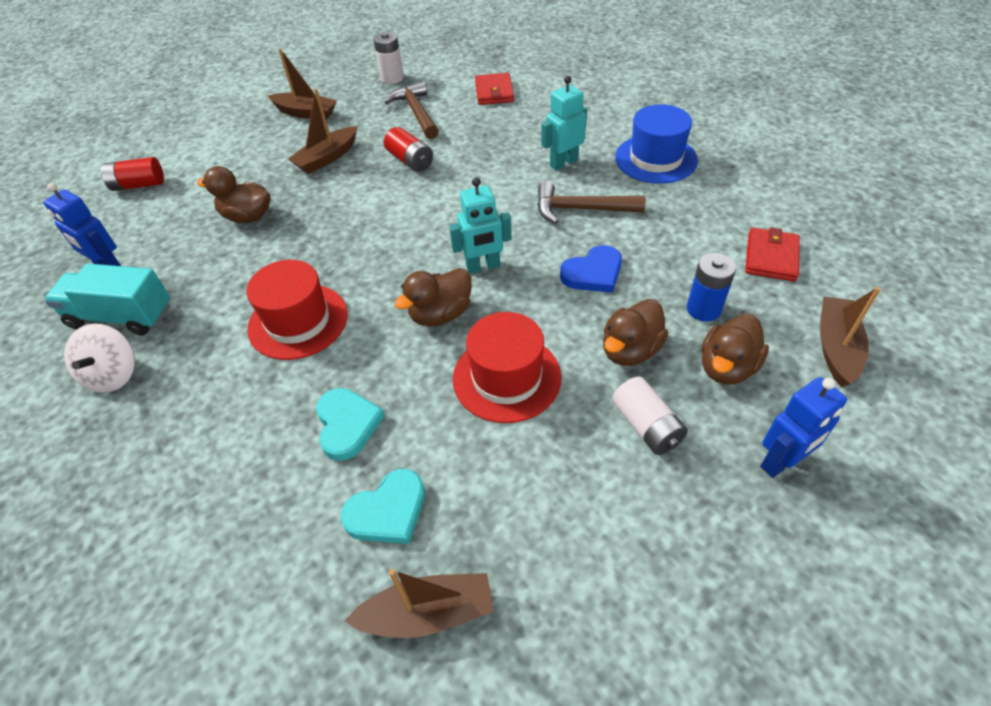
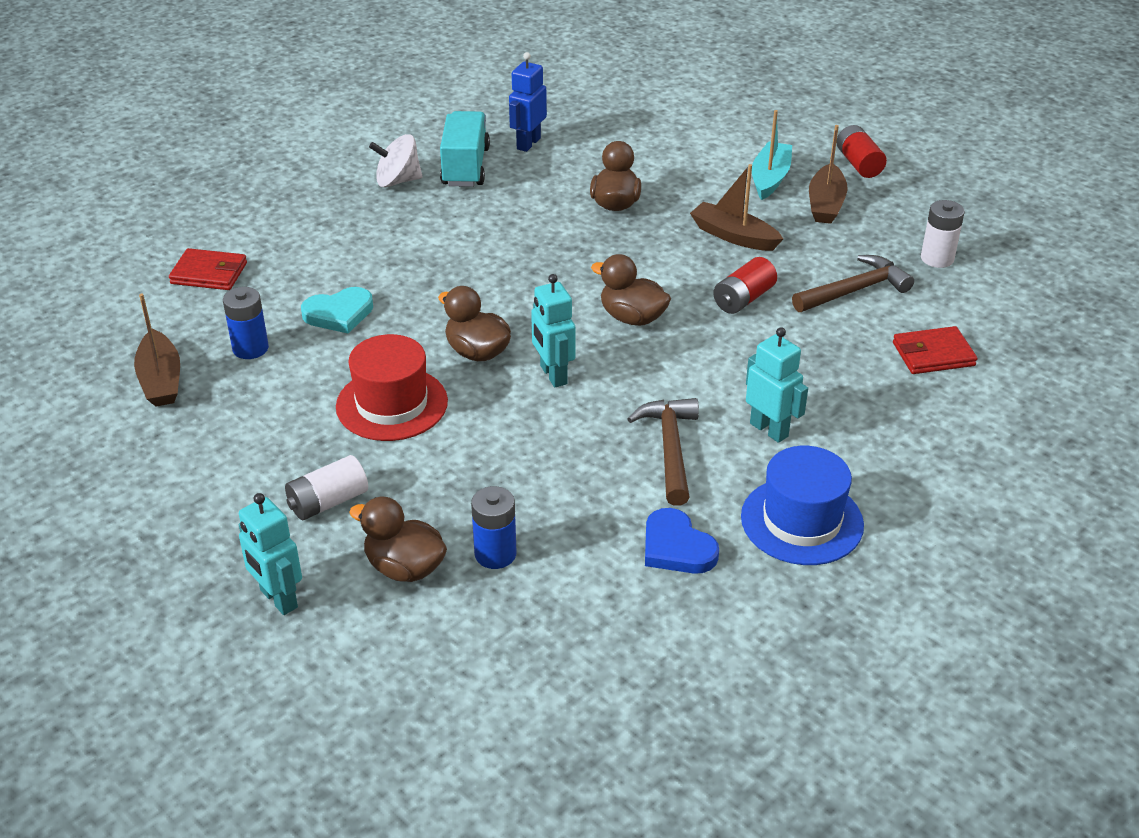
camera: 80 degrees right, 10 degrees down
red battery [101,157,164,191] -> red battery moved to [836,125,887,178]
red hat [246,260,348,360] -> none
turquoise heart [341,469,425,544] -> blue battery [223,287,269,359]
blue heart [560,245,622,293] -> blue heart moved to [645,508,719,574]
brown duck [603,299,668,366] -> brown duck moved to [591,254,671,326]
red wallet [745,227,800,281] -> red wallet moved to [169,248,247,290]
blue robot [760,377,847,478] -> turquoise robot [239,493,302,615]
brown boat [820,287,881,387] -> none
none -> turquoise boat [752,110,792,200]

